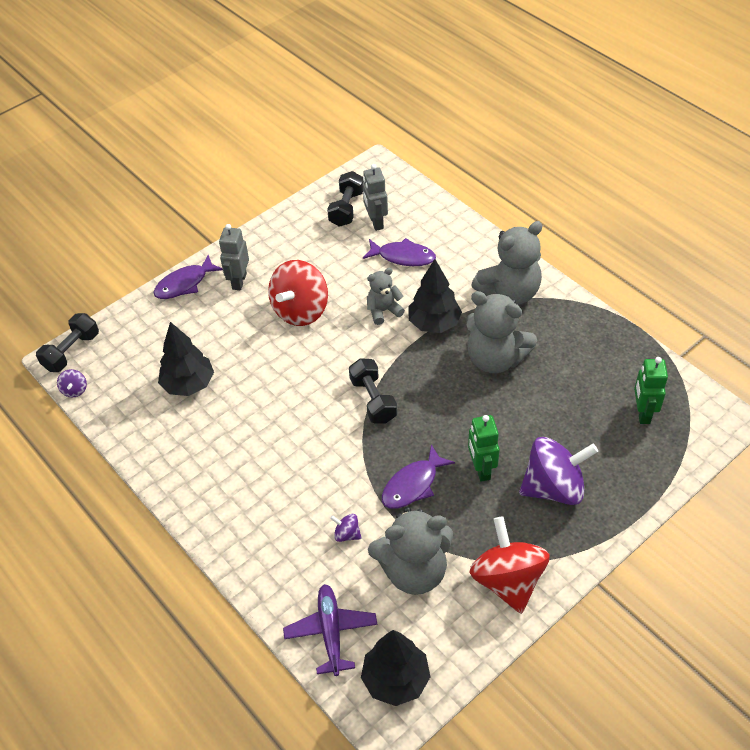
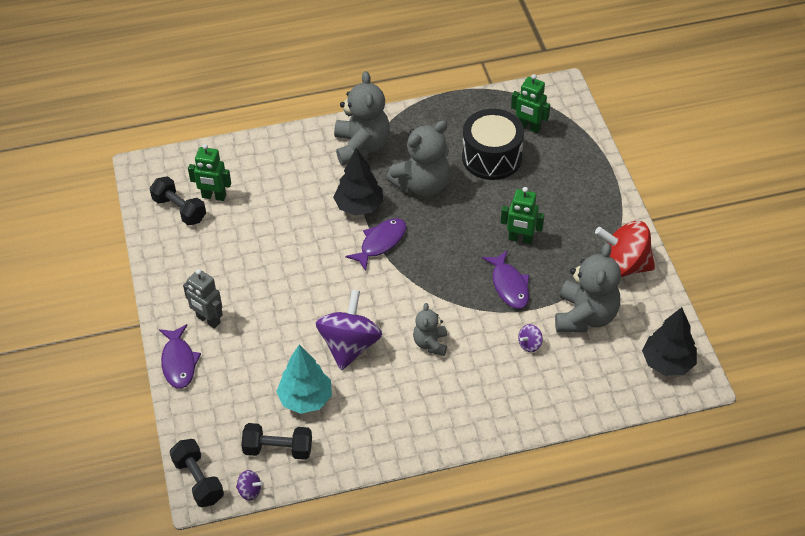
camera: 65 degrees left, 0 degrees up
black tree [158,322,214,396] -> turquoise tree [276,345,332,414]
red spinning top [268,260,328,326] -> none
purple plane [283,584,377,676] -> none
black dumbbell [349,358,397,424] -> black dumbbell moved to [241,423,312,460]
grey robot [363,164,388,231] -> green robot [188,144,231,201]
purple fish [363,238,436,266] -> purple fish moved to [345,218,406,271]
grey teddy bear [367,268,405,325] -> grey teddy bear moved to [413,303,447,356]
purple spinning top [519,437,598,505] -> purple spinning top moved to [316,290,382,371]
none -> black drum [462,109,524,180]

